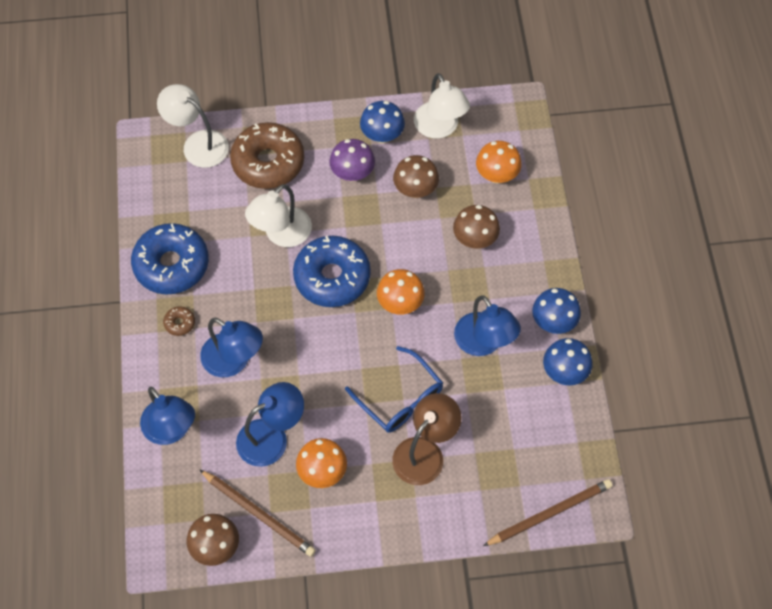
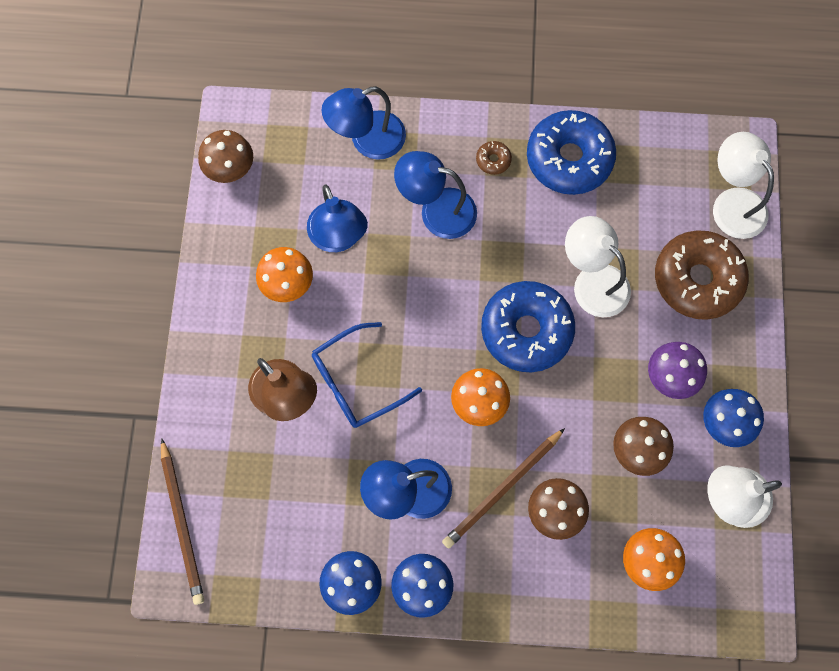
camera: 100 degrees right, 10 degrees up
white lamp [157,84,229,168] -> white lamp turned 75 degrees counterclockwise [713,132,774,239]
brown pencil [199,469,316,557] -> brown pencil moved to [442,428,565,549]
blue lamp [200,318,263,377] -> blue lamp turned 60 degrees clockwise [394,151,477,239]

